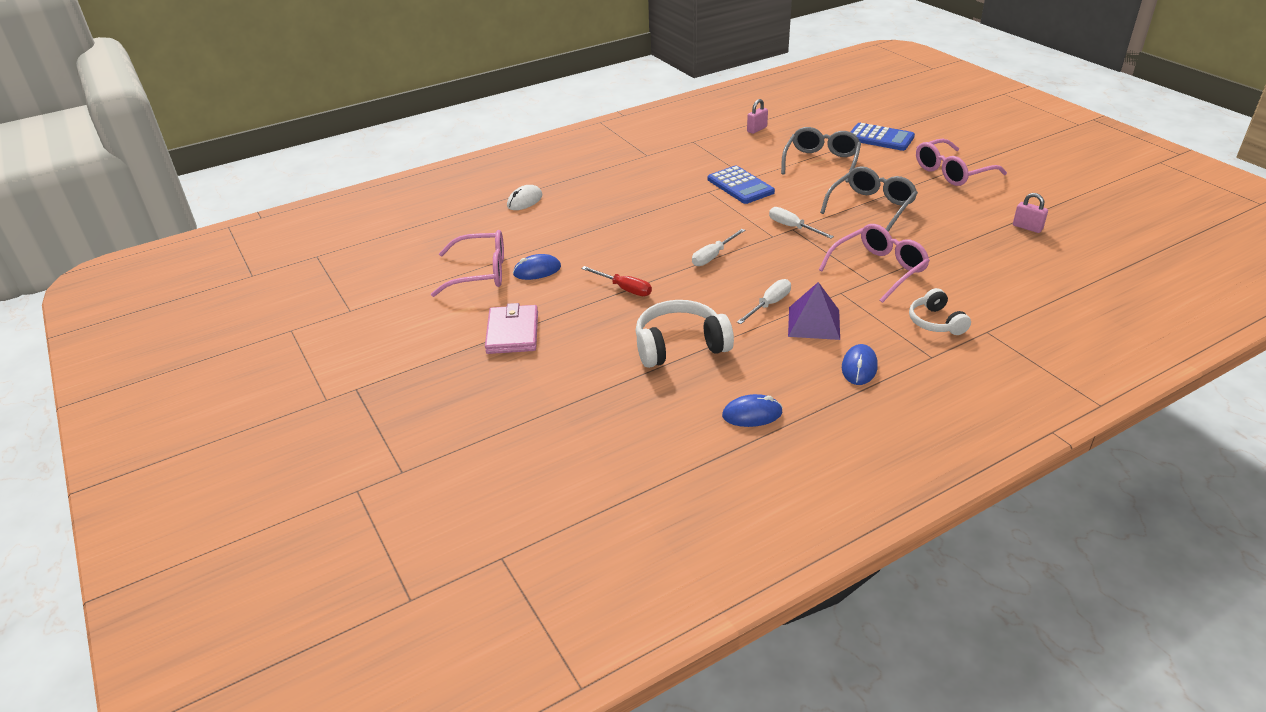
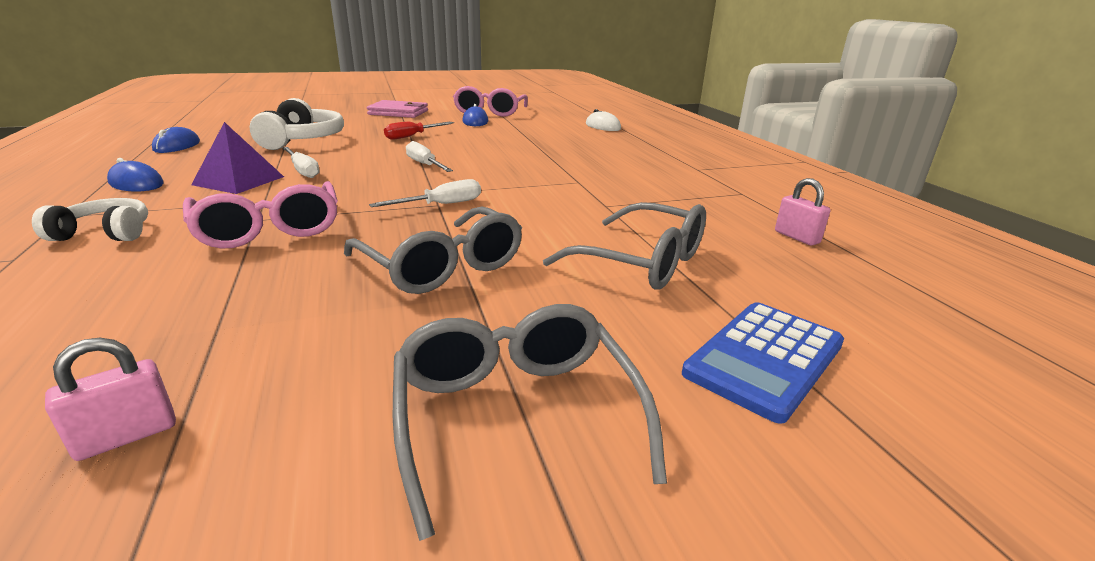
camera: 100 degrees right, 10 degrees down
blue calculator [708,166,775,204] -> none
pink glasses [916,139,1007,186] -> grey glasses [393,304,667,541]

